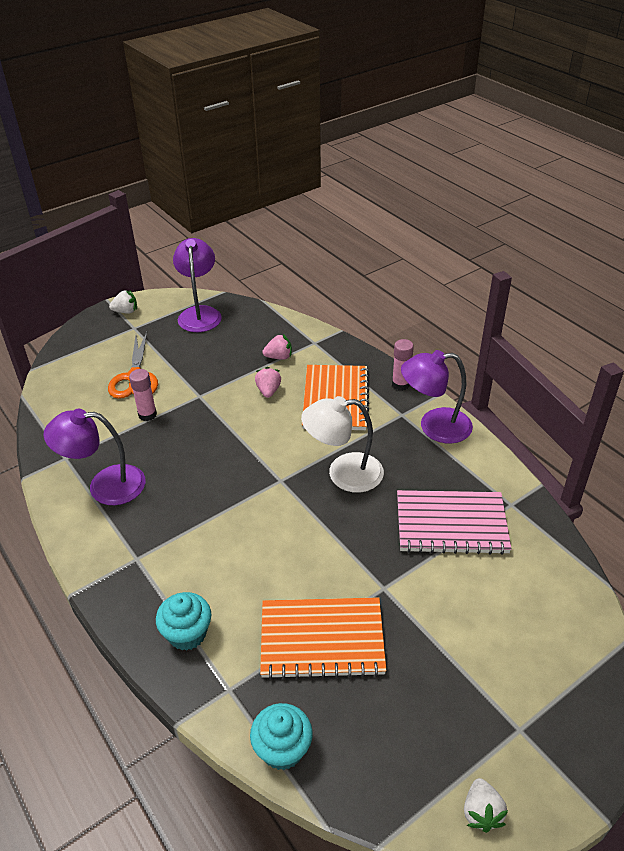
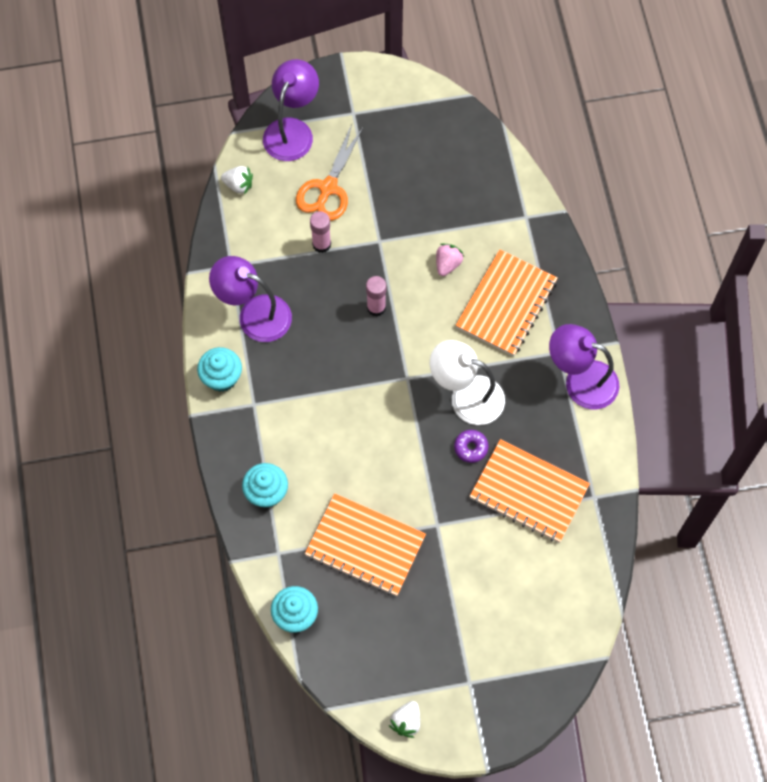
camera: 25 degrees right, 25 degrees up
white strawberry [109,290,137,314] -> white strawberry moved to [221,166,253,195]
purple lamp [173,238,222,332] -> purple lamp moved to [263,59,319,161]
pink strawberry [262,334,292,360] -> none
pink glue stick [392,339,414,391] -> pink glue stick moved to [366,276,386,317]
pink notebook [397,490,512,555] -> orange notebook [469,439,590,543]
none -> turquoise cupcake [197,347,242,392]
none -> purple donut [454,430,489,463]

